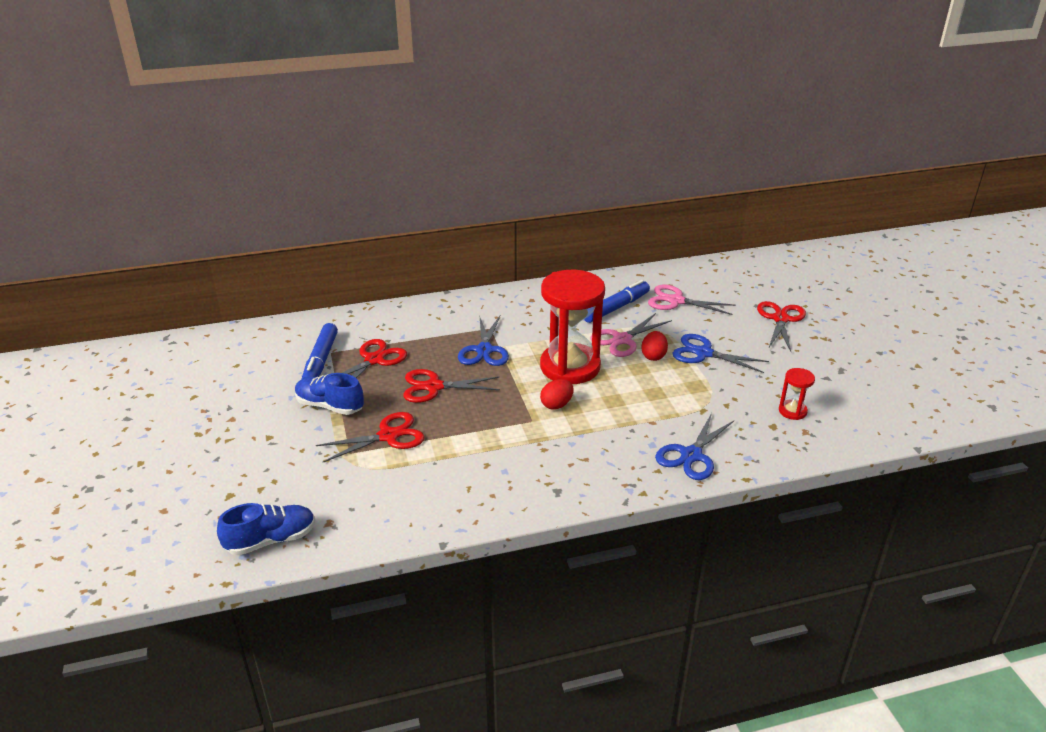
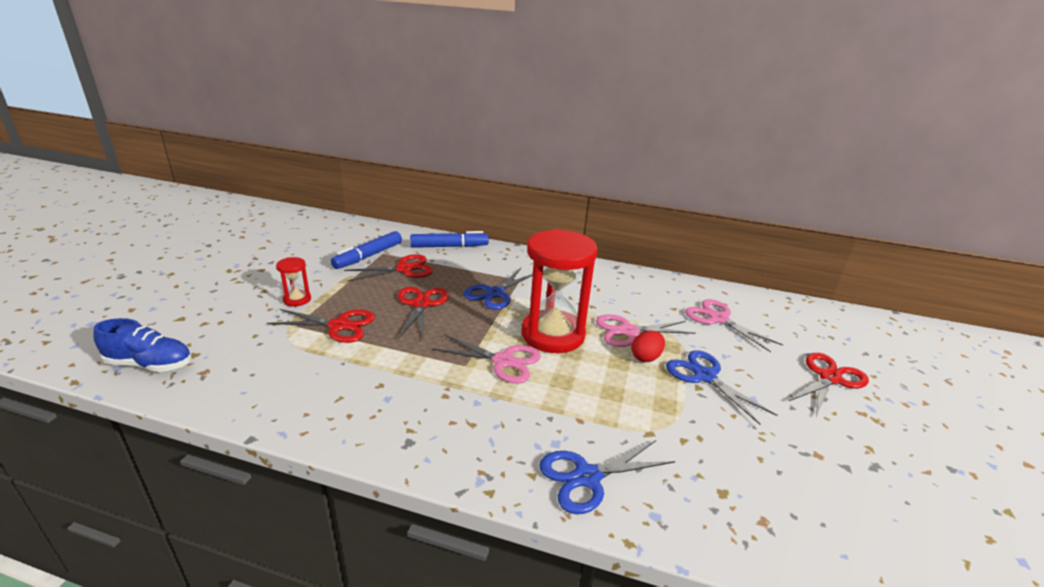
camera: 30 degrees right, 5 degrees down
blue shoe [295,373,364,415] -> none
red scissors [403,369,500,403] -> red scissors turned 60 degrees clockwise [398,287,449,340]
red egg [540,379,574,410] -> pink scissors [432,334,541,384]
blue marker [584,280,650,323] -> blue marker moved to [410,231,489,248]
red hourglass [779,368,815,420] -> red hourglass moved to [276,257,311,307]

